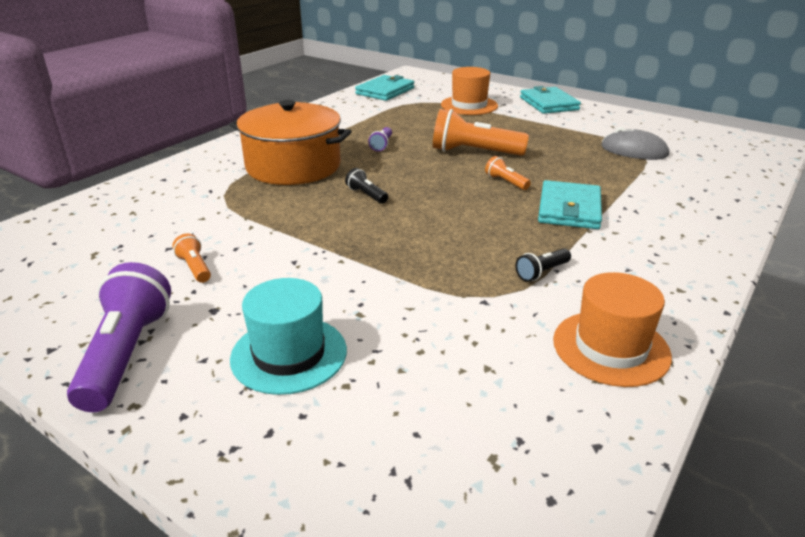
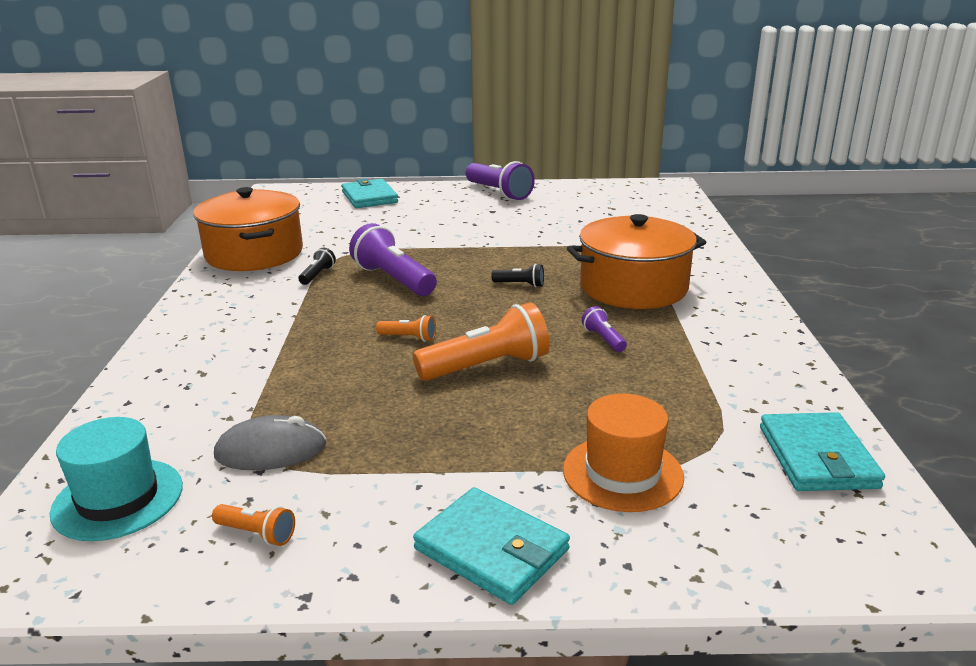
camera: 145 degrees right, 5 degrees down
orange flashlight [172,234,211,283] -> orange flashlight moved to [212,504,295,546]
turquoise hat [230,278,347,395] -> turquoise hat moved to [50,417,183,541]
turquoise wallet [538,180,602,229] -> turquoise wallet moved to [342,178,398,208]
orange hat [553,272,672,387] -> orange pot [193,187,303,271]
none -> purple flashlight [349,223,437,296]

